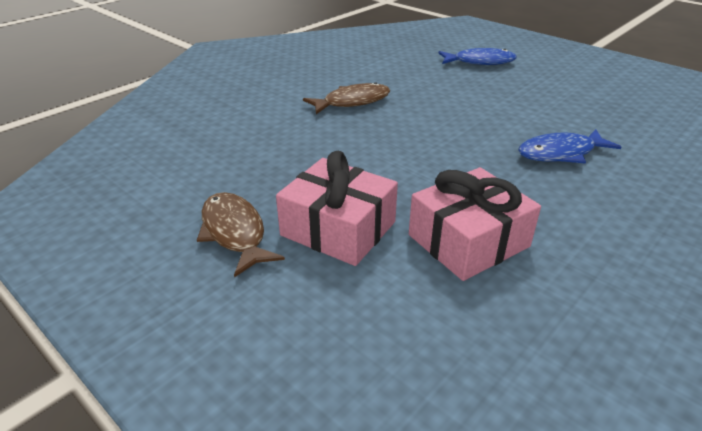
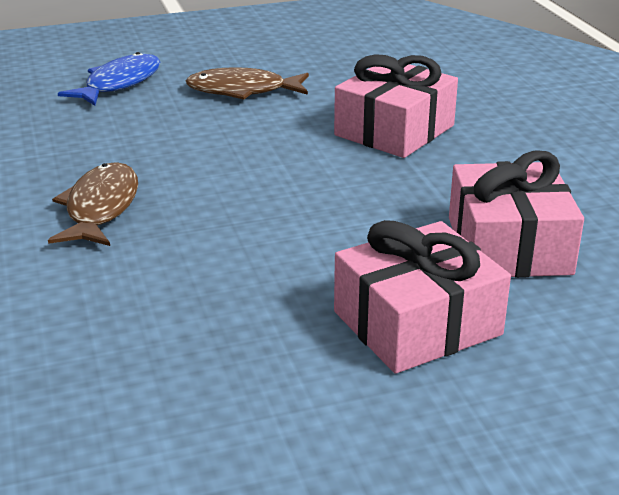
camera: 60 degrees left, 5 degrees down
brown fish [197,192,285,277] -> brown fish moved to [186,67,309,100]
blue fish [518,129,622,164] -> pink gift [334,54,458,158]

